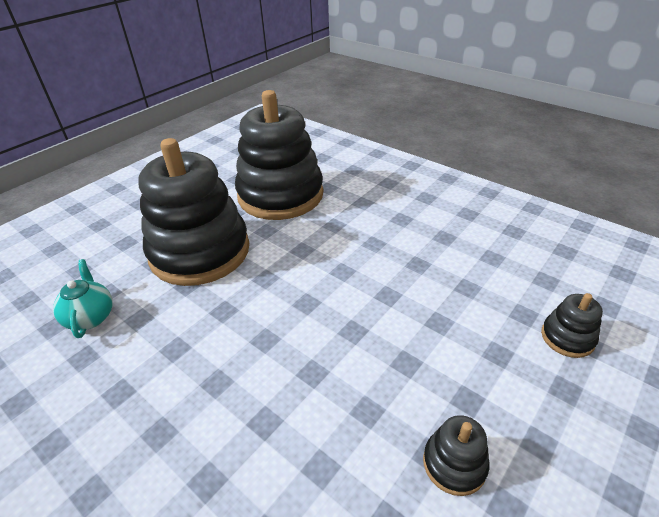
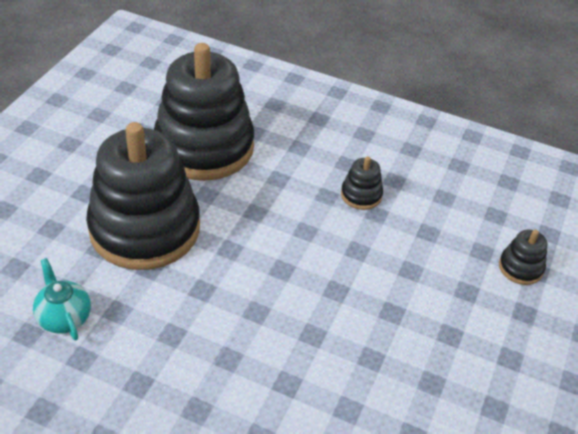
camera: 20 degrees left, 5 degrees up
black stacking toy [423,415,489,496] -> black stacking toy moved to [341,156,383,210]

